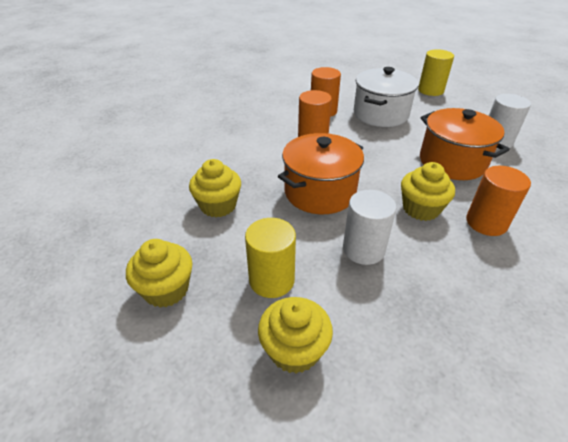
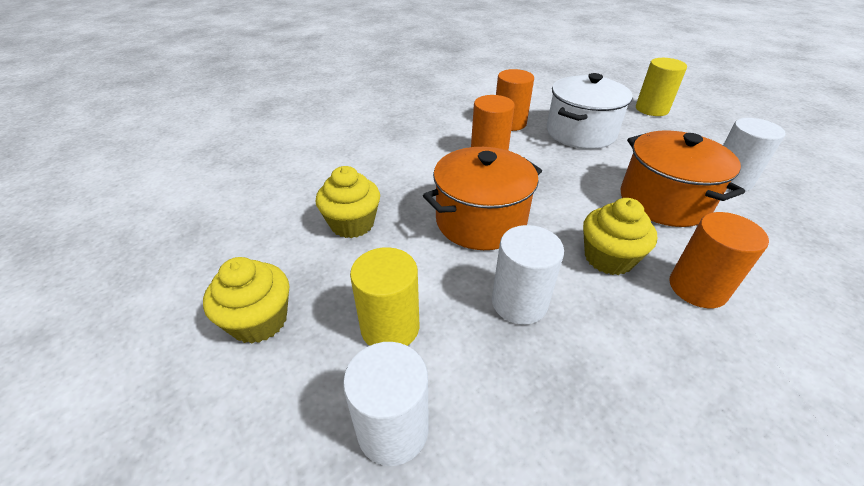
camera: 10 degrees right, 0 degrees up
yellow cupcake [258,297,333,374] -> white cylinder [343,342,429,466]

